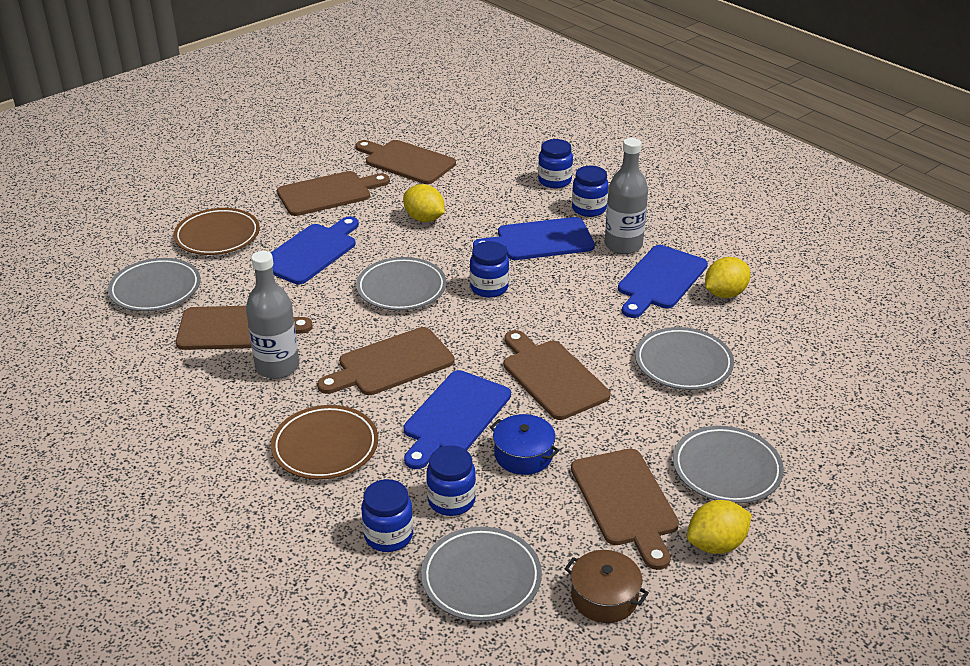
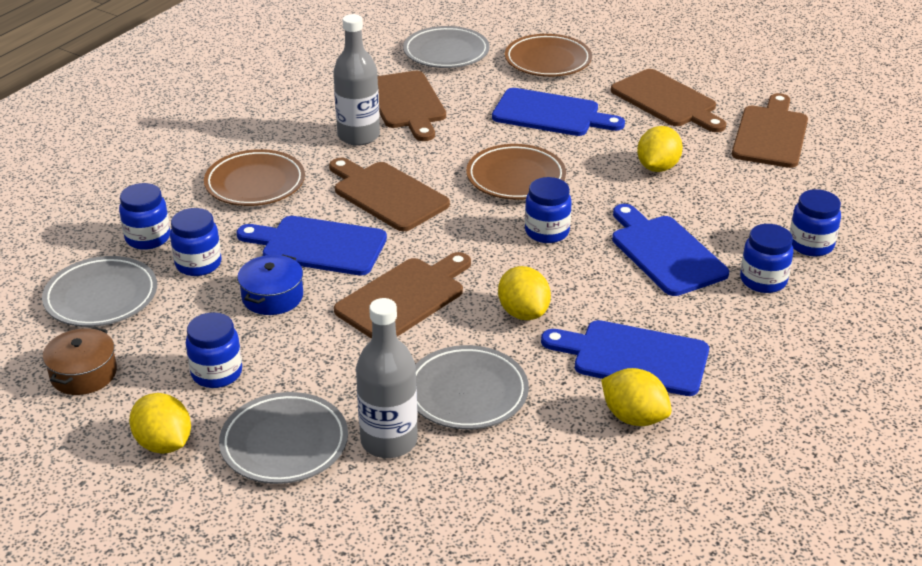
camera: 75 degrees right, 0 degrees up
grey plate [356,257,447,311] -> brown plate [466,144,566,200]
brown cutting board [571,449,679,570] -> blue jar [186,312,242,388]
grey bottle [605,138,648,254] -> grey bottle moved to [356,298,418,458]
none -> yellow lemon [498,266,551,320]

